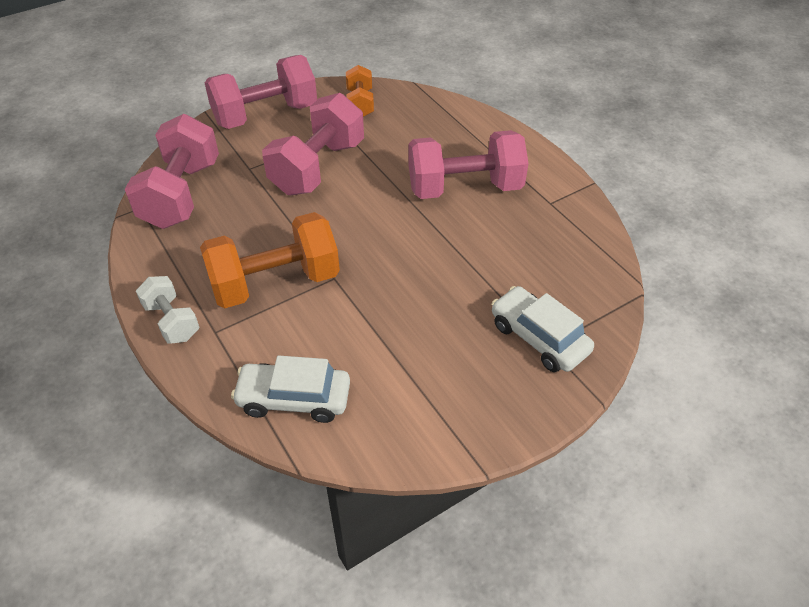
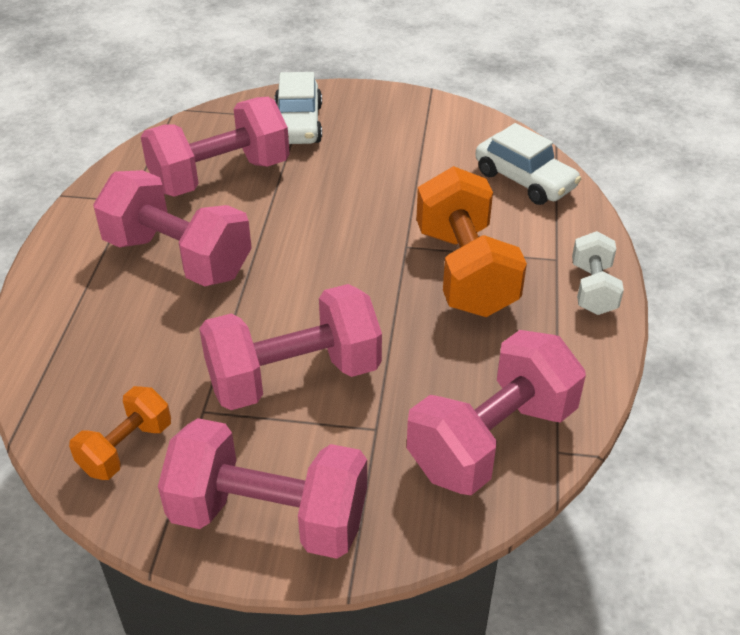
camera: 140 degrees left, 5 degrees down
orange dumbbell [200,212,340,308] -> orange dumbbell turned 60 degrees clockwise [416,166,527,317]
none -> pink dumbbell [141,97,290,197]

